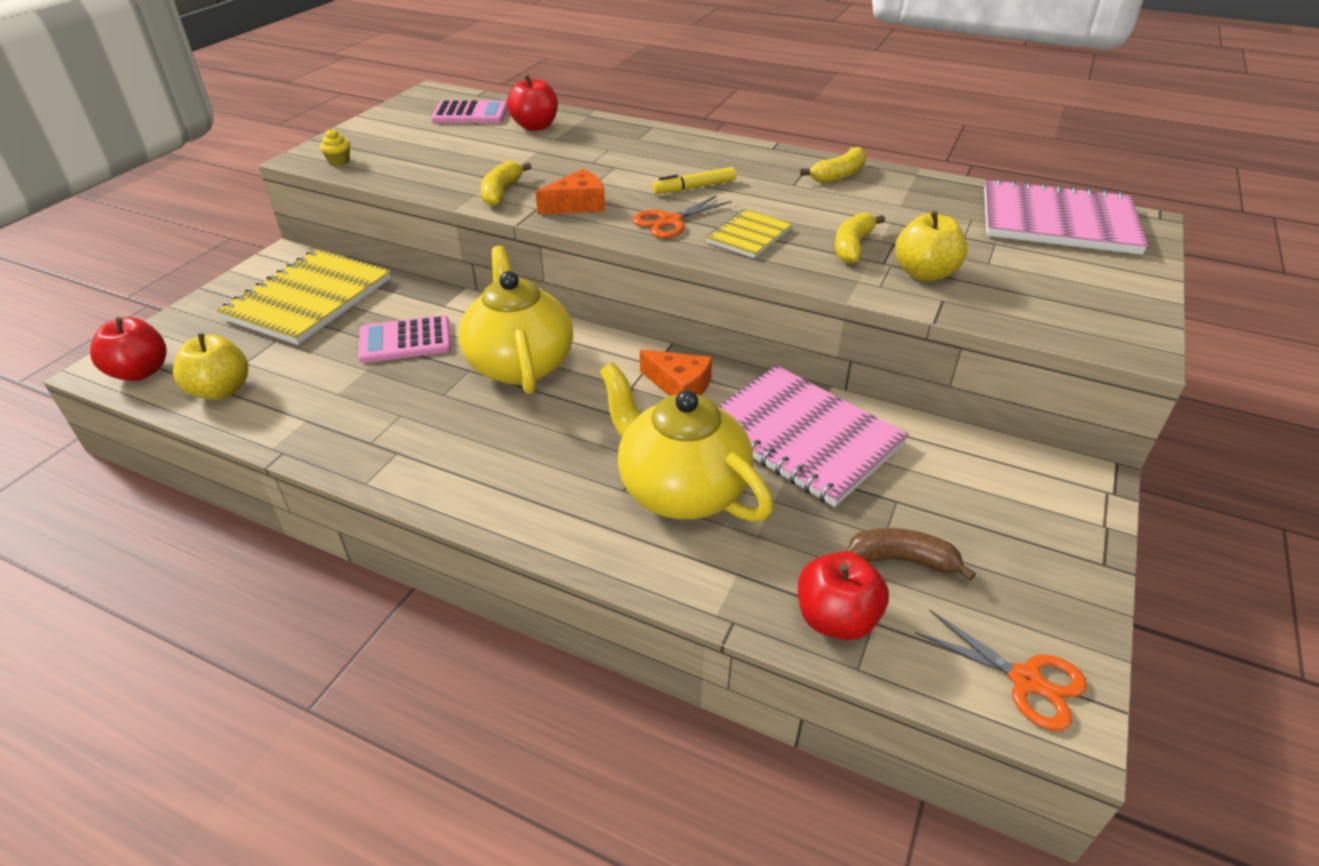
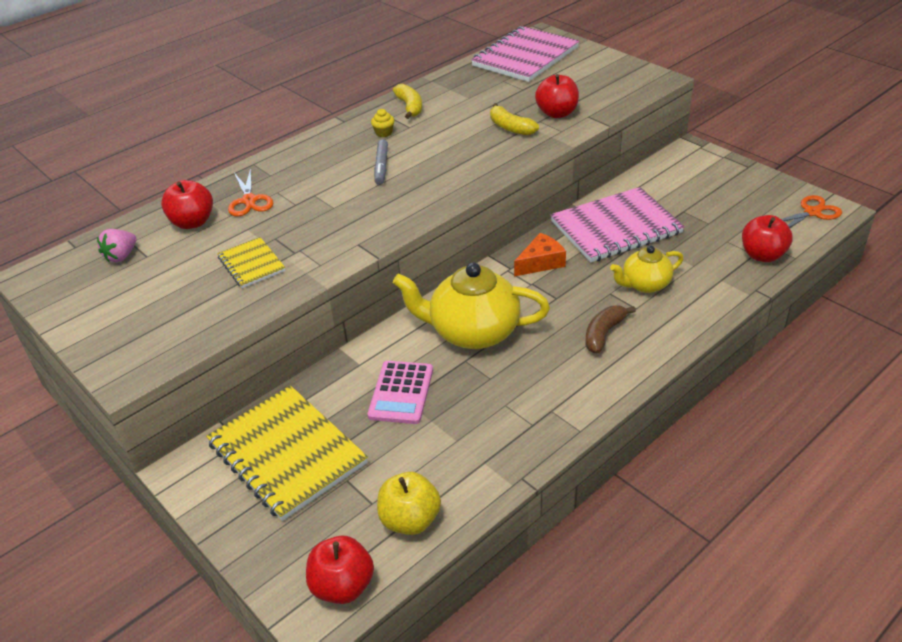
camera: 65 degrees left, 0 degrees up
yellow cupcake [320,129,350,166] -> yellow cupcake moved to [371,109,394,137]
pink calculator [431,100,508,123] -> pink strawberry [97,229,136,262]
yellow banana [480,161,531,207] -> none
orange cheese [535,169,605,215] -> none
yellow teapot [600,362,774,522] -> yellow teapot [610,245,684,293], size x0.57
orange scissors [632,195,732,238] -> orange scissors moved to [228,168,273,217]
yellow marker [652,167,736,194] -> grey marker [374,139,388,185]
yellow notebook [705,209,792,258] -> yellow notebook moved to [217,237,286,288]
brown banana [847,528,976,581] -> brown banana moved to [585,306,636,354]
yellow apple [895,211,967,281] -> red apple [535,74,579,118]

